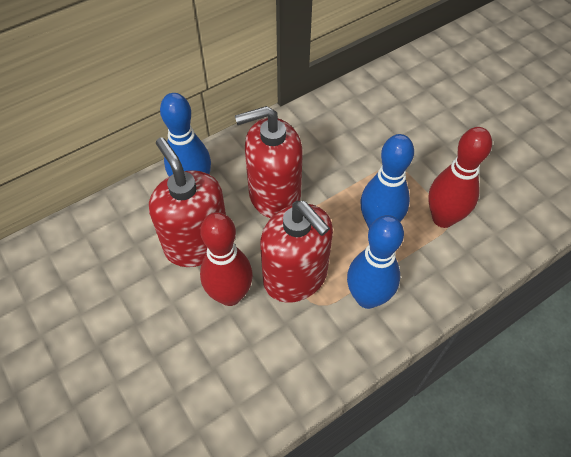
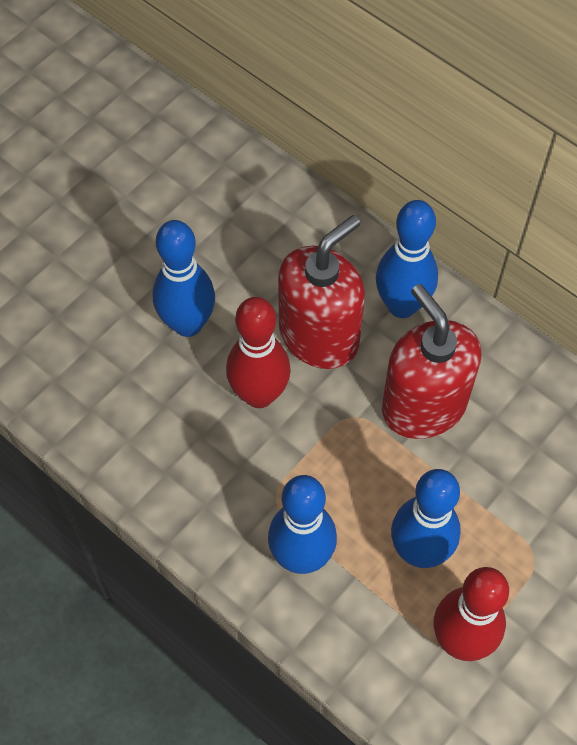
camera: 75 degrees right, 5 degrees up
red soap dispenser [260,201,333,303] -> none
none -> blue bowling pin [153,220,215,337]

